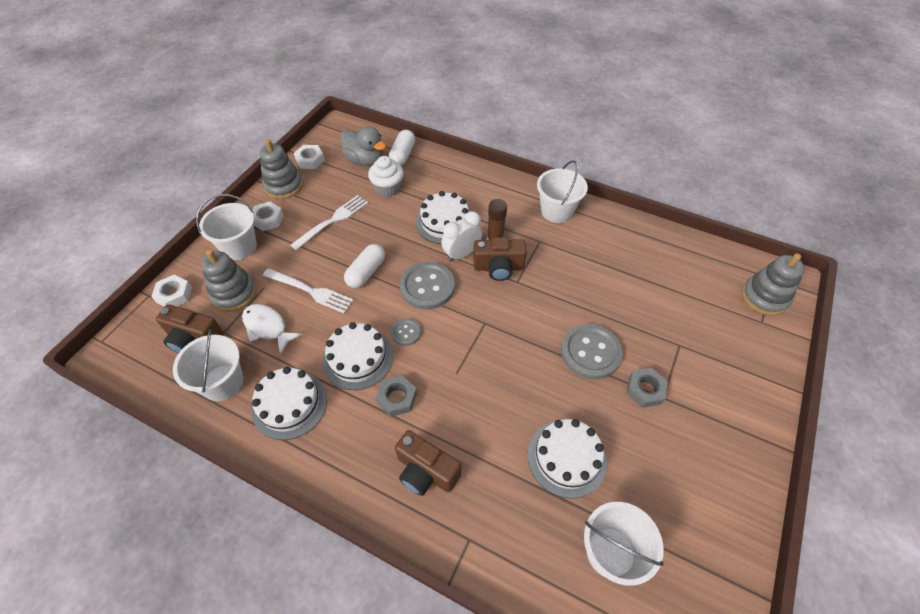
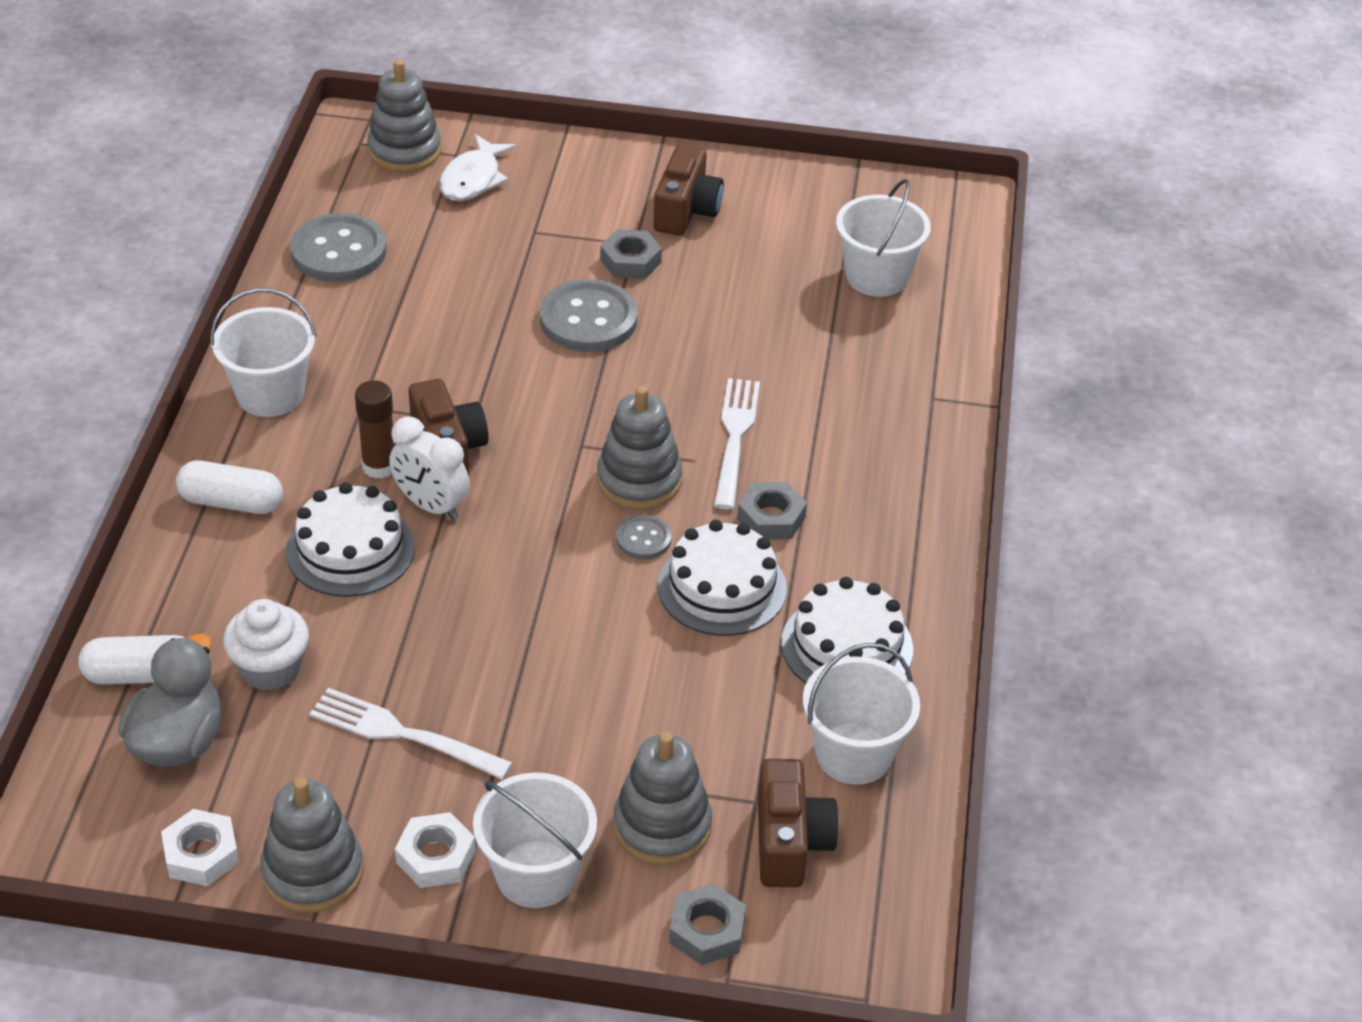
camera: 110 degrees left, 10 degrees down
white nut [151,275,192,307] -> grey nut [669,883,746,965]
white fish [242,304,303,355] -> white fish moved to [439,134,516,201]
white fork [263,268,354,313] -> white fork moved to [714,378,760,509]
white capsule [344,244,385,288] -> white capsule moved to [176,461,283,514]
brown camera [395,430,461,496] -> brown camera moved to [654,145,724,236]
grey button [400,262,455,310] -> grey button moved to [290,213,387,282]
white cake [528,419,607,498] -> none
none -> grey stacking toy [597,386,682,510]

